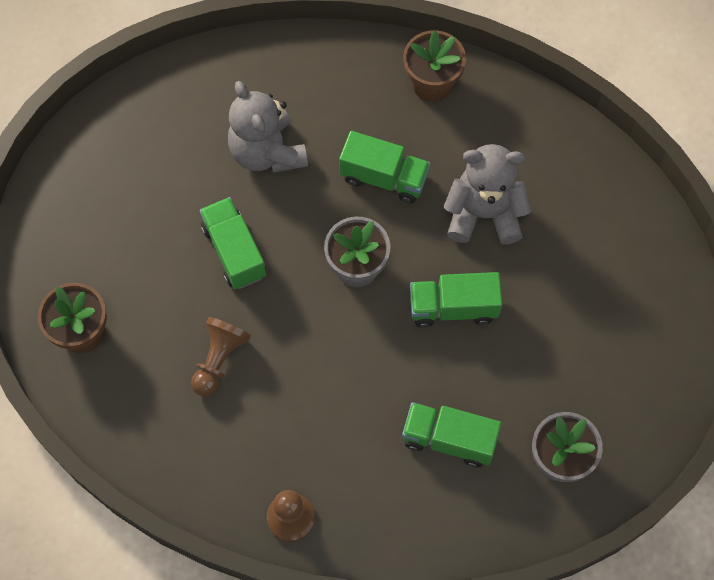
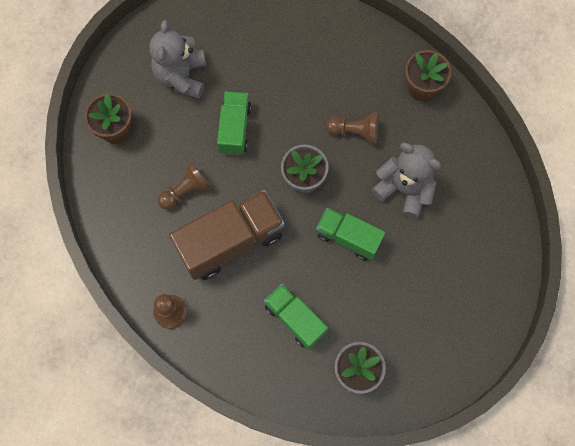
camera: 30 degrees right, 5 degrees up
grey teddy bear [228,81,308,173] -> grey teddy bear moved to [149,20,206,99]
green truck [339,131,430,203] -> brown pawn [326,112,379,145]
none -> brown truck [169,190,285,280]

